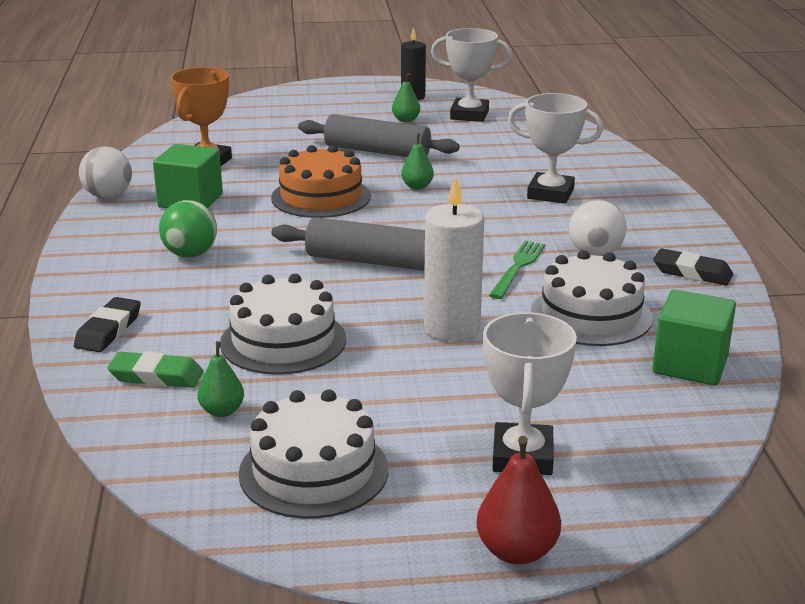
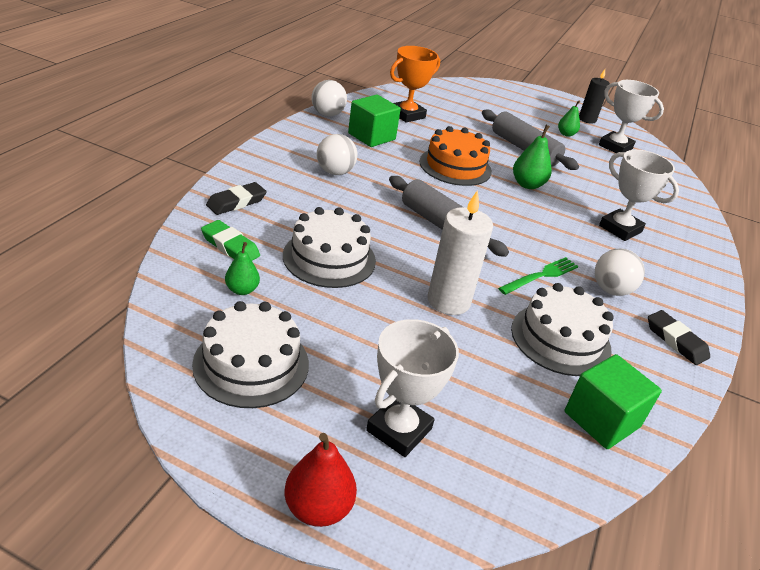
camera: 25 degrees right, 10 degrees up
green ball [159,200,217,257] -> white ball [317,134,358,175]
green pear [401,133,434,189] -> green pear [513,125,552,189], size x1.53

